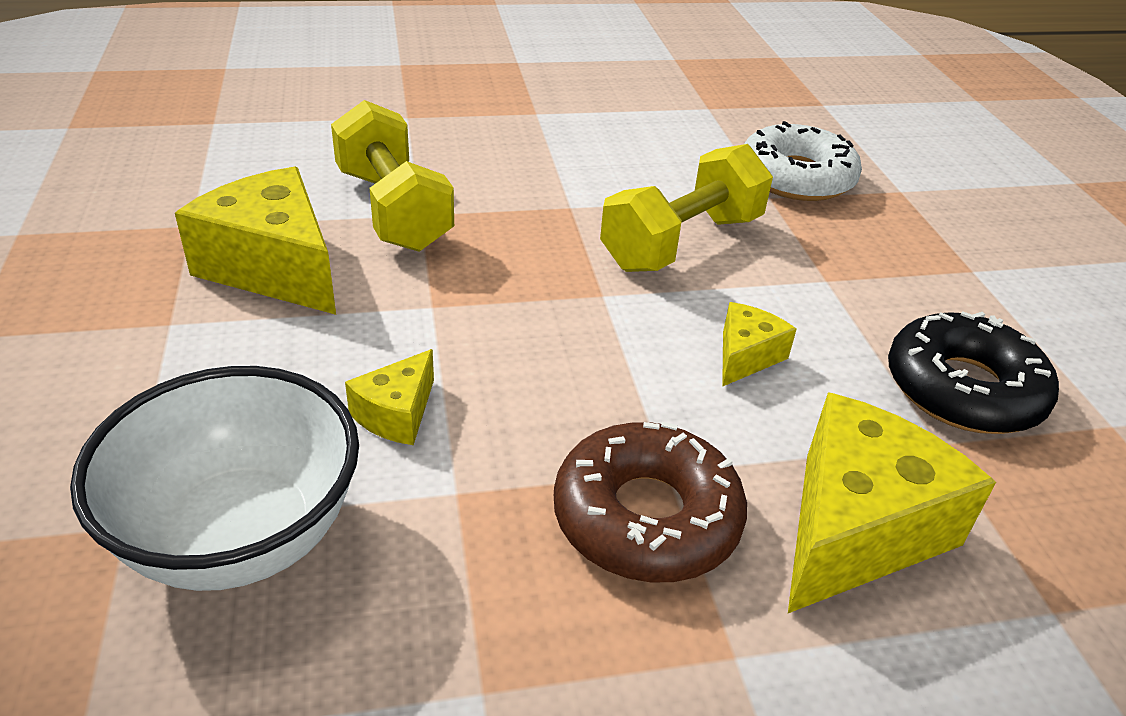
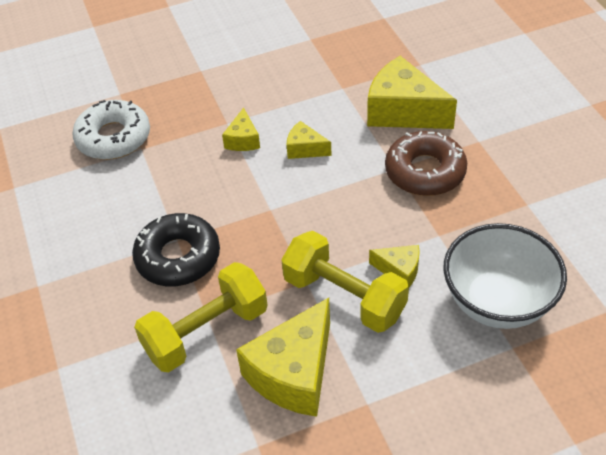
camera: 95 degrees left, 10 degrees up
yellow dumbbell [600,144,773,272] -> yellow dumbbell moved to [281,231,409,333]
black donut [888,311,1059,434] -> black donut moved to [132,213,220,286]
none -> yellow cheese [222,107,260,151]

